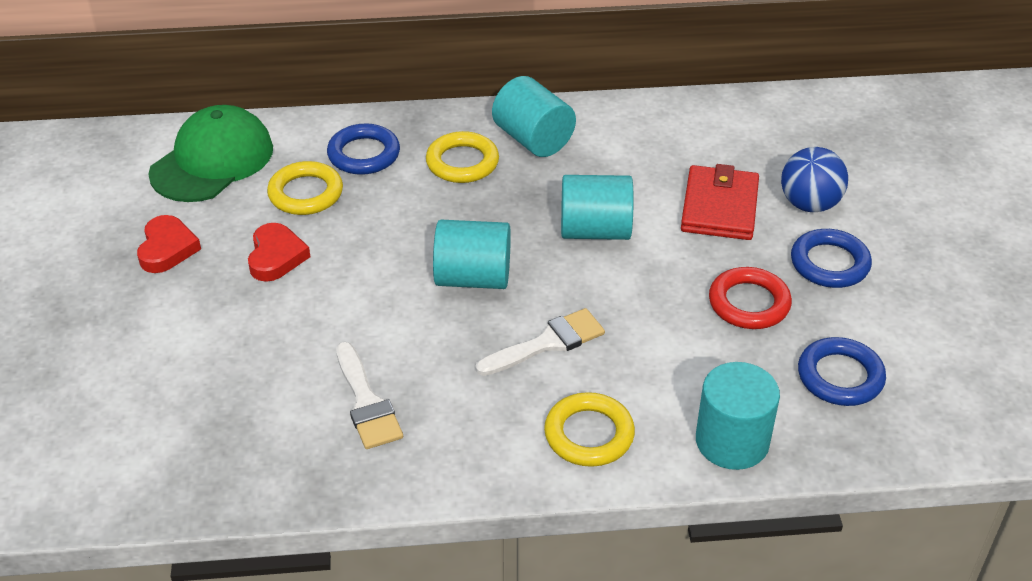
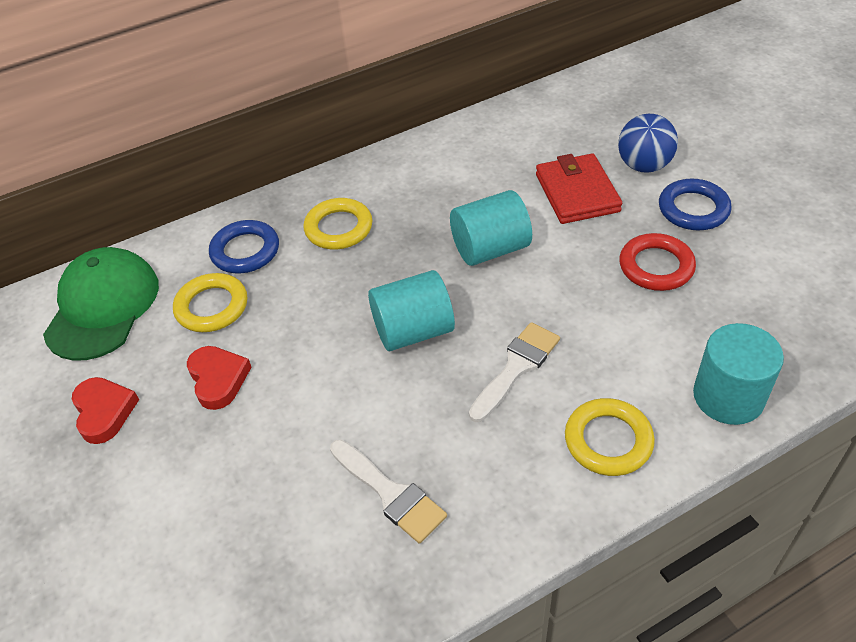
camera: 20 degrees left, 5 degrees up
turquoise cylinder [492,76,576,157] -> none
blue ring [798,337,886,406] -> none

